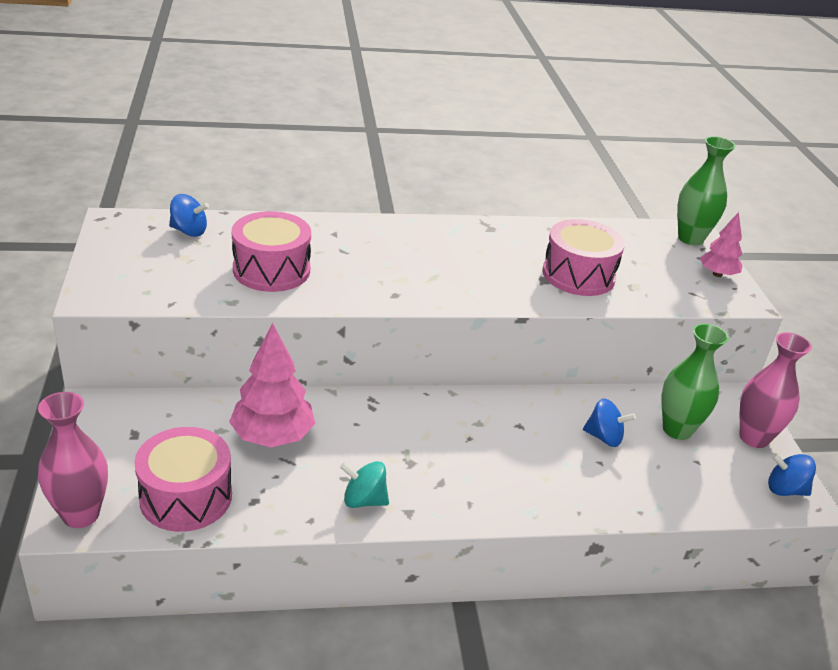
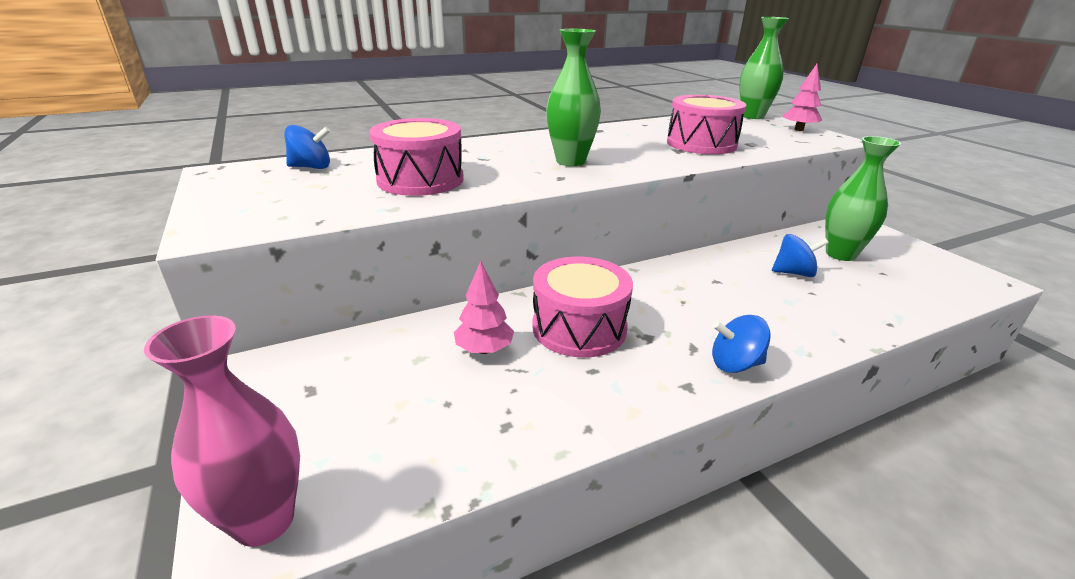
camera: 15 degrees left, 5 degrees down
pink drum [134,427,232,532] -> pink drum moved to [533,257,633,358]
pink tree [229,323,315,447] -> pink tree [454,261,514,354], size x0.59
turquoise spinning top [340,461,389,508] -> none
pink vase [740,332,812,448] -> none
blue spinning top [768,453,816,496] -> blue spinning top moved to [712,315,771,373]
none -> green vase [546,29,601,166]

